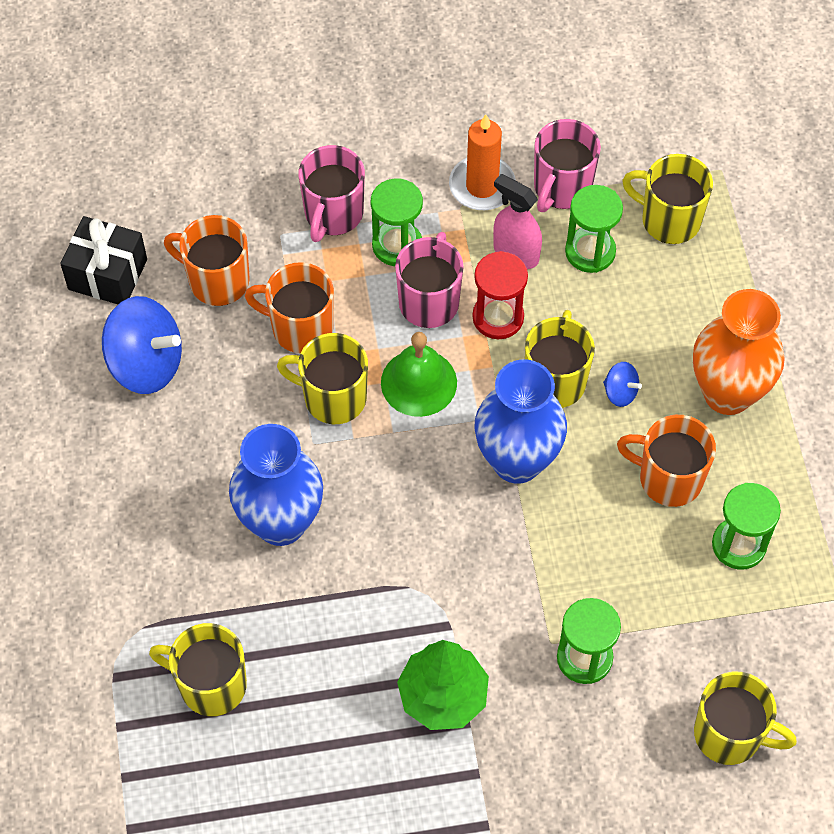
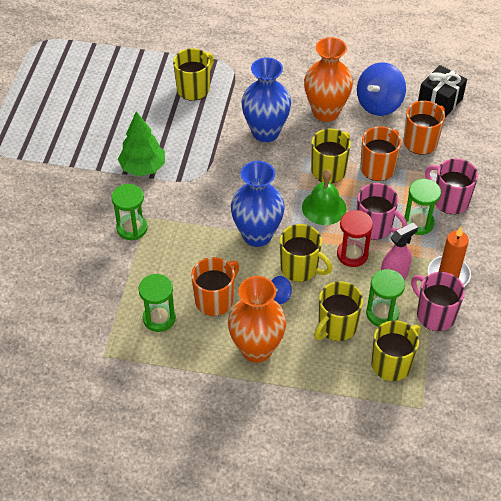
camera: 110 degrees right, 10 degrees down
yellow mug [694,671,797,765] -> yellow mug moved to [314,281,363,341]
none -> orange vase [304,37,353,122]

